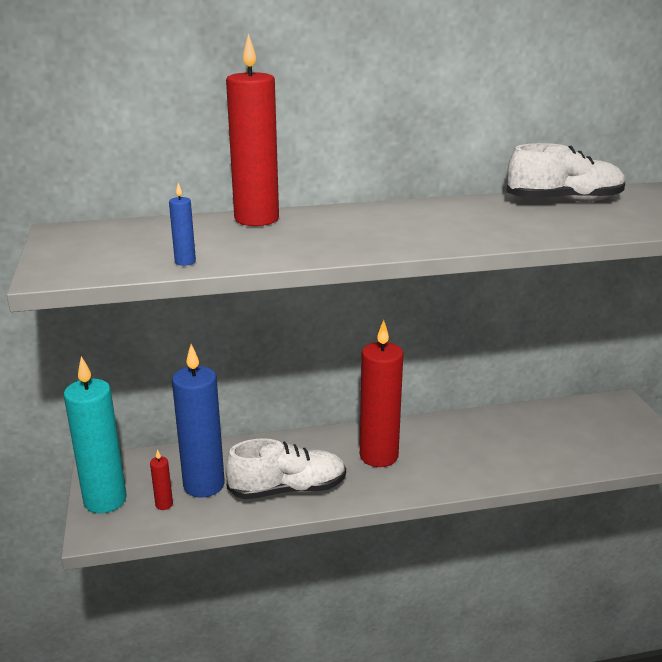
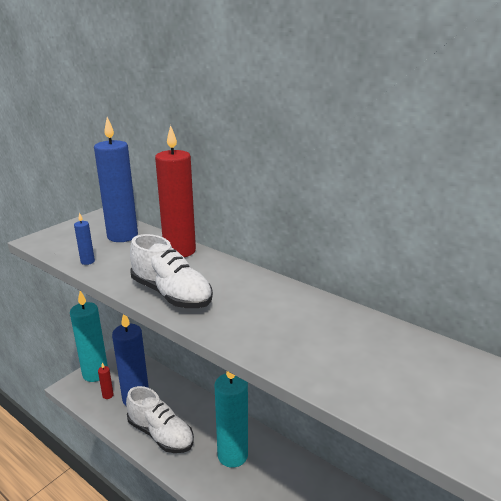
camera: 50 degrees right, 0 degrees up
red candle [360,320,403,467] -> turquoise candle [215,371,248,468]
white shoe [506,143,625,202] -> white shoe moved to [130,234,213,308]
none -> blue candle [94,117,138,242]

